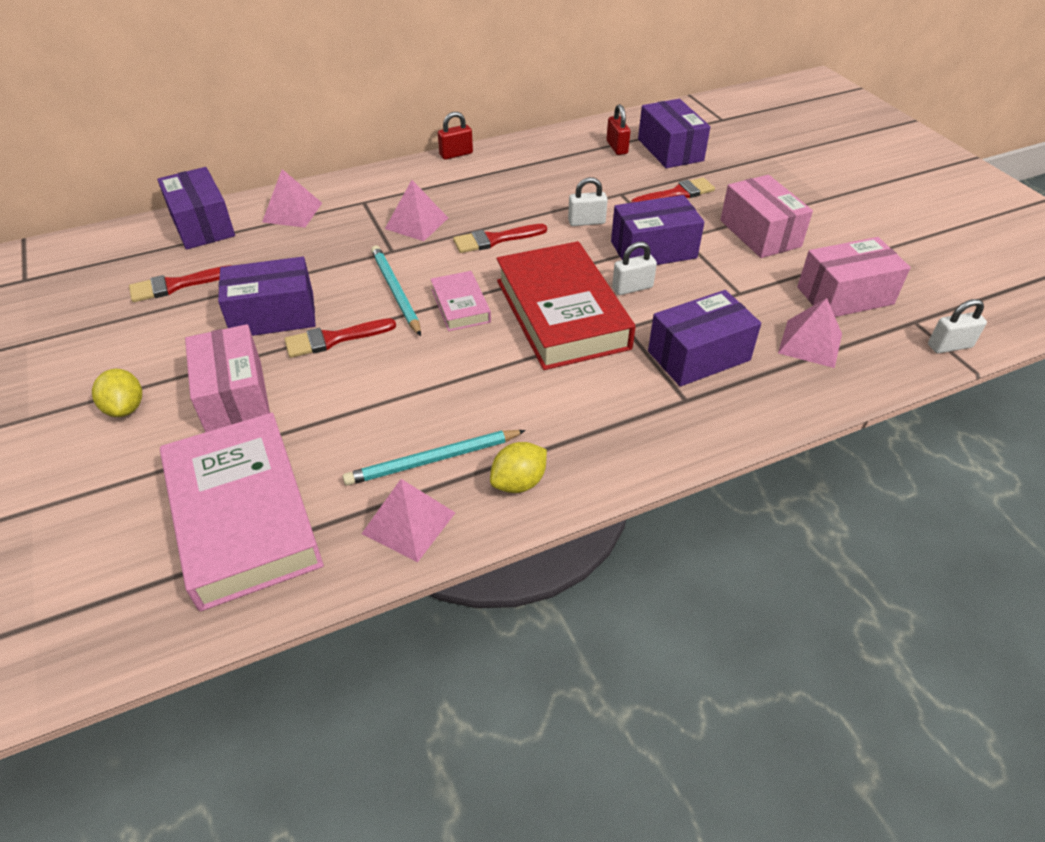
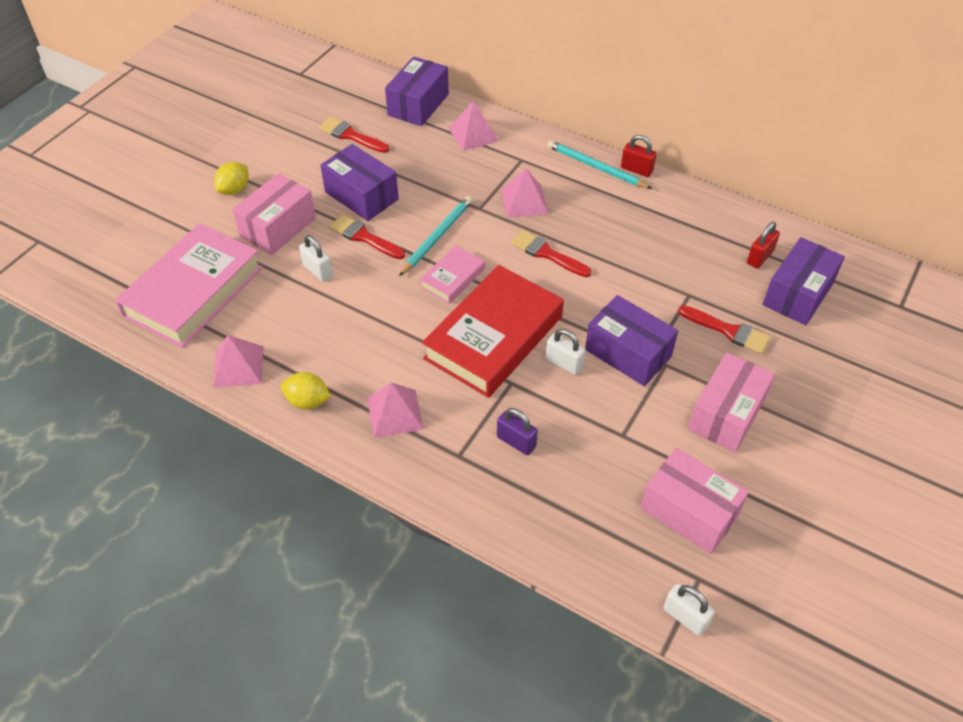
camera: 55 degrees right, 5 degrees up
turquoise pencil [343,430,526,486] -> turquoise pencil moved to [547,140,652,189]
white padlock [568,177,608,226] -> white padlock moved to [299,235,333,282]
purple box [648,290,761,387] -> purple padlock [497,408,538,455]
pink pyramid [778,298,842,368] -> pink pyramid moved to [367,382,424,438]

